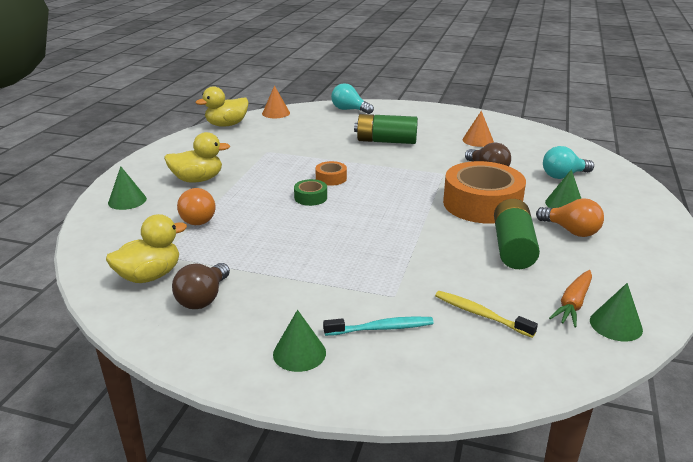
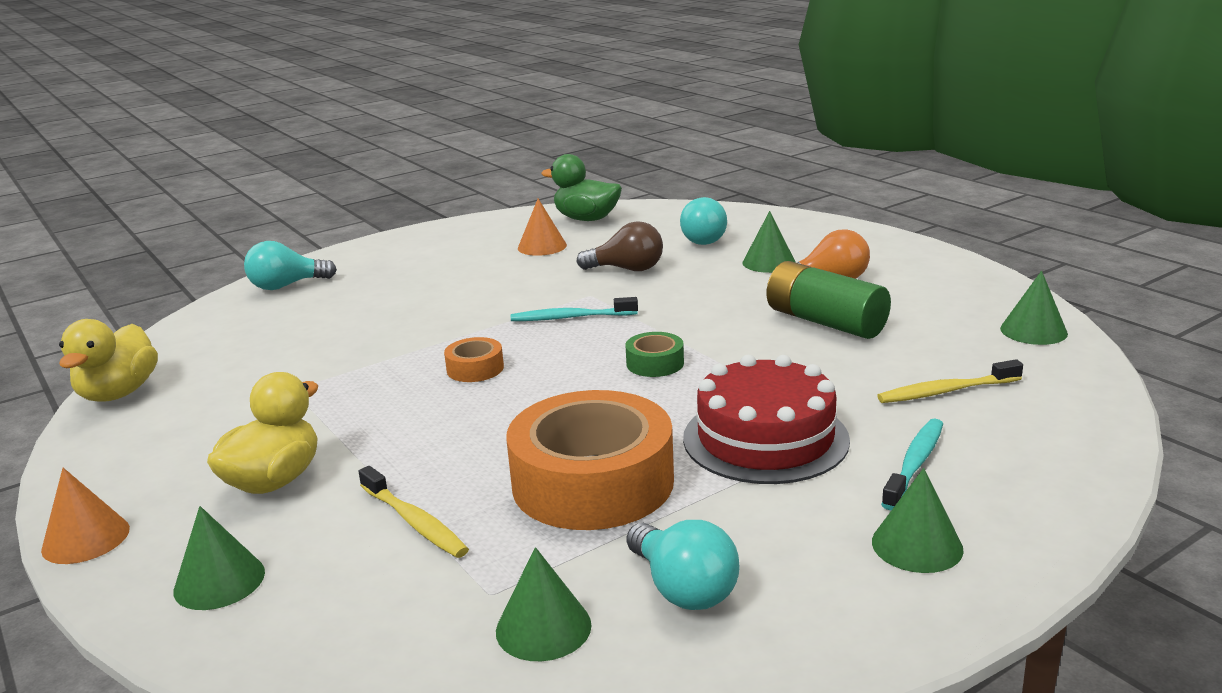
camera: 50 degrees left, 5 degrees down
yellow duck [106,214,187,283] -> green cone [496,547,592,661]
brown light bulb [172,263,230,309] -> turquoise light bulb [627,520,740,610]
orange light bulb [177,188,216,225] -> yellow toothbrush [358,466,469,558]
orange cone [262,85,290,118] -> orange cone moved to [41,468,130,564]
green tape [294,179,327,206] -> green tape moved to [625,332,684,377]
green battery [354,114,418,144] -> none
orange tape [443,161,526,224] -> orange tape moved to [507,390,674,530]
orange carrot [549,270,592,327] -> none
none -> turquoise toothbrush [511,297,638,321]
none -> green duck [541,154,622,221]
none -> red cake [683,355,850,484]

